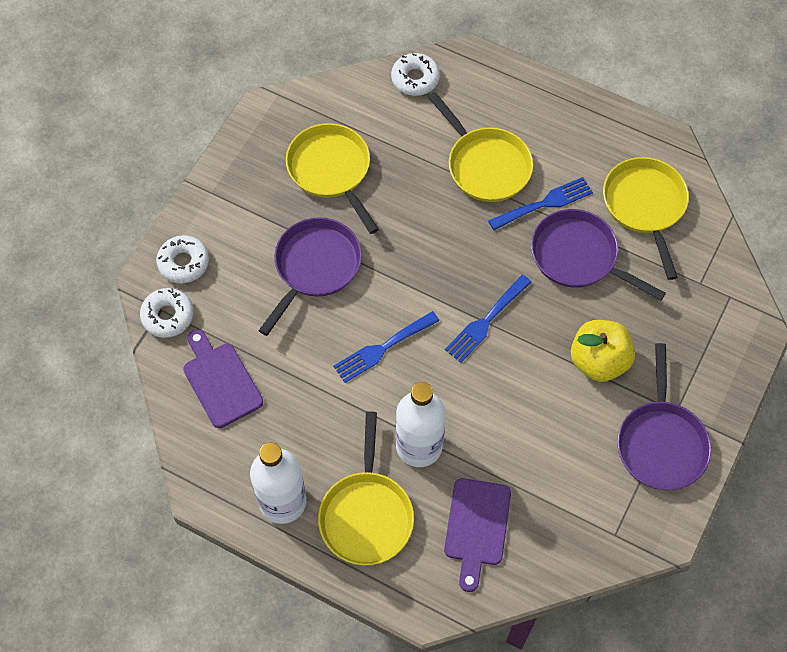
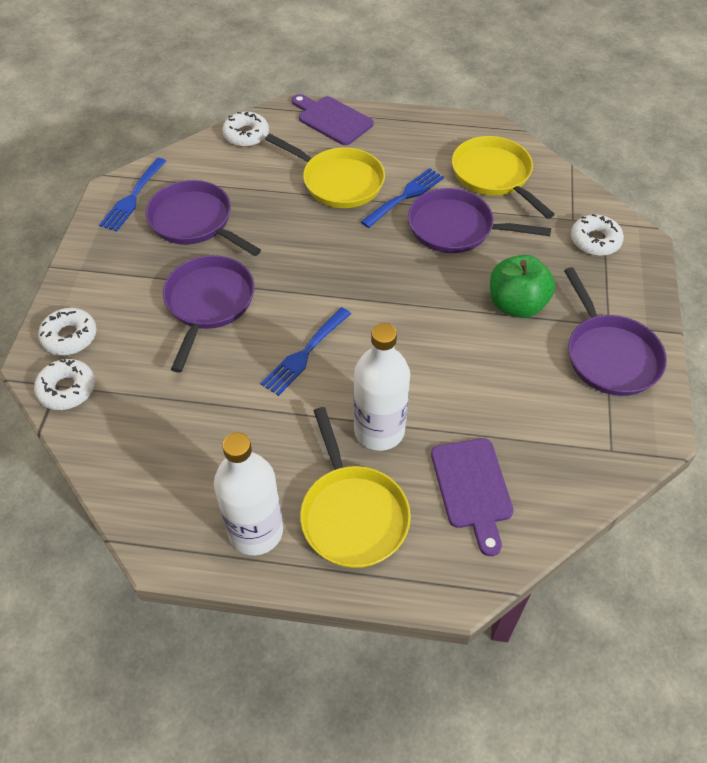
camera: 20 degrees left, 10 degrees down
purple cutting board [183,329,263,428] -> purple cutting board moved to [292,94,373,145]
yellow pan [286,123,379,234] -> purple pan [146,180,261,256]
blue fork [445,275,532,363] -> blue fork moved to [99,158,167,232]
yellow apple [571,320,635,382] -> green apple [490,255,555,318]
none -> white donut [571,214,624,256]

